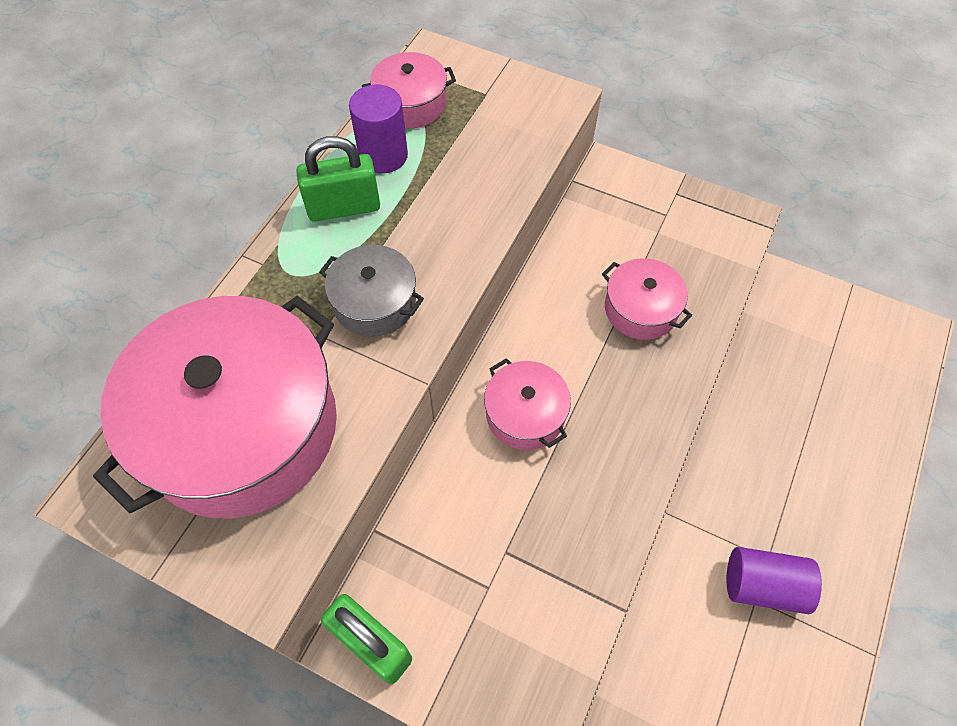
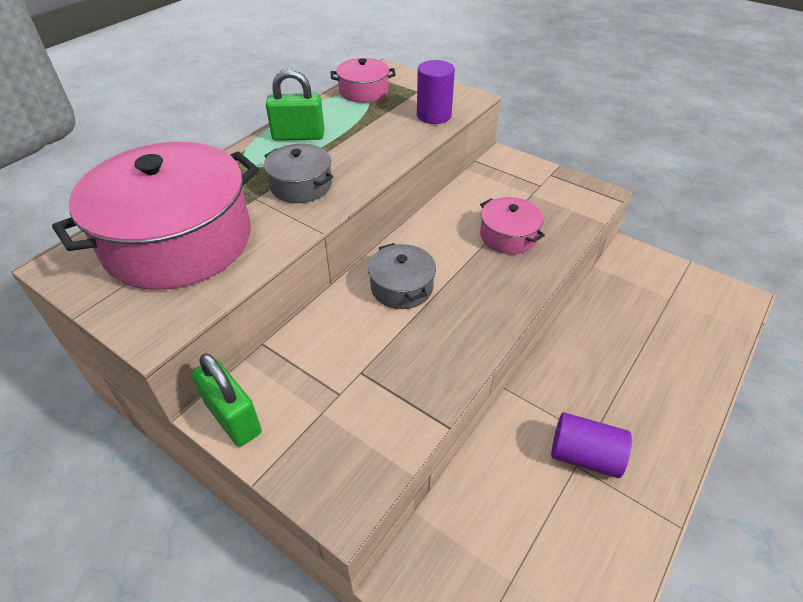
camera: 10 degrees right, 15 degrees down
purple cylinder [349,84,408,174] -> purple cylinder moved to [417,60,455,124]
pink pot [484,358,571,450] -> grey pot [368,243,436,309]

